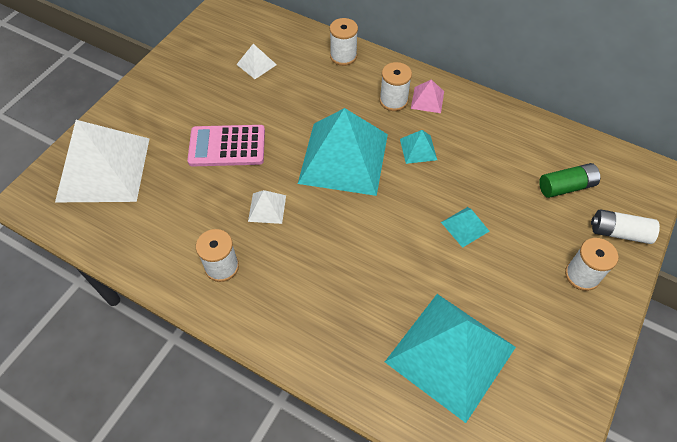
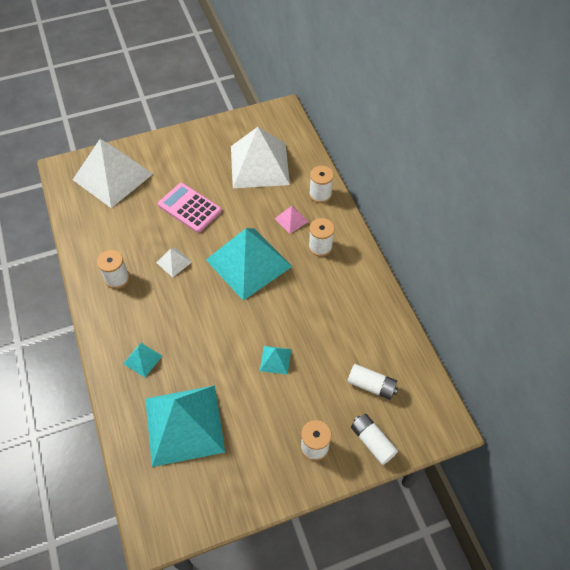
camera: 40 degrees right, 0 degrees up
white pyramid [236,44,277,79] -> white pyramid [231,127,290,188], size x2.42
turquoise pyramid [400,130,437,164] -> turquoise pyramid moved to [123,343,162,377]
pink pyramid [411,79,444,113] -> pink pyramid moved to [275,206,309,234]
green battery [539,163,600,198] -> white battery [347,364,398,400]

